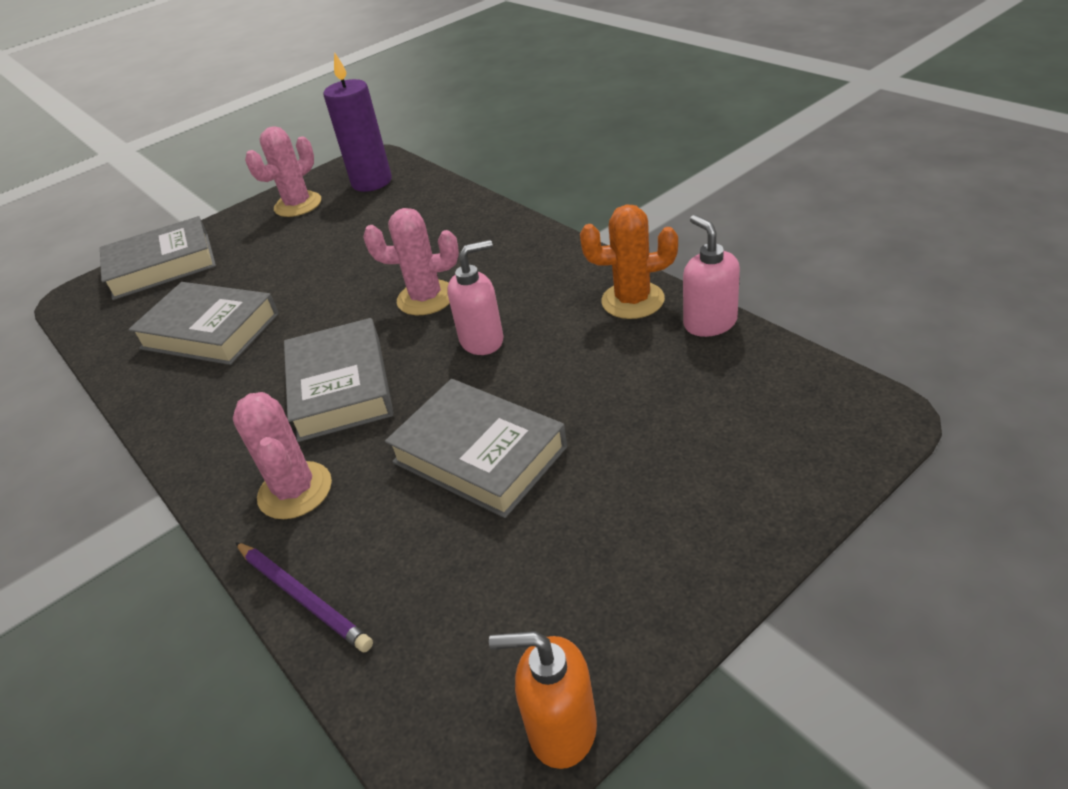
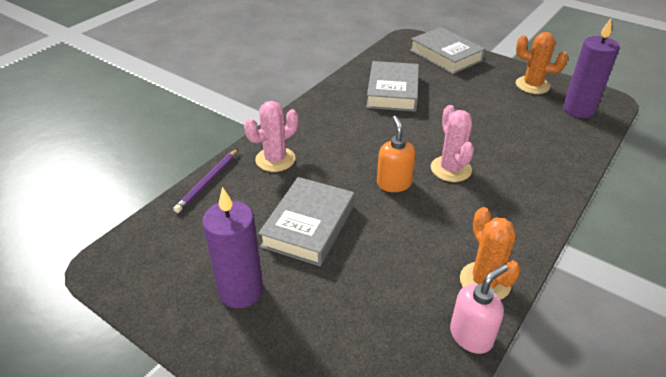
camera: 70 degrees right, 0 degrees up
pink cactus [245,127,321,217] -> orange cactus [516,32,568,94]
grey book [284,318,393,442] -> none
pink soap dispenser [447,240,503,355] -> none
orange soap dispenser [489,631,597,769] -> orange soap dispenser moved to [377,116,416,192]
none -> purple candle [202,187,263,308]

